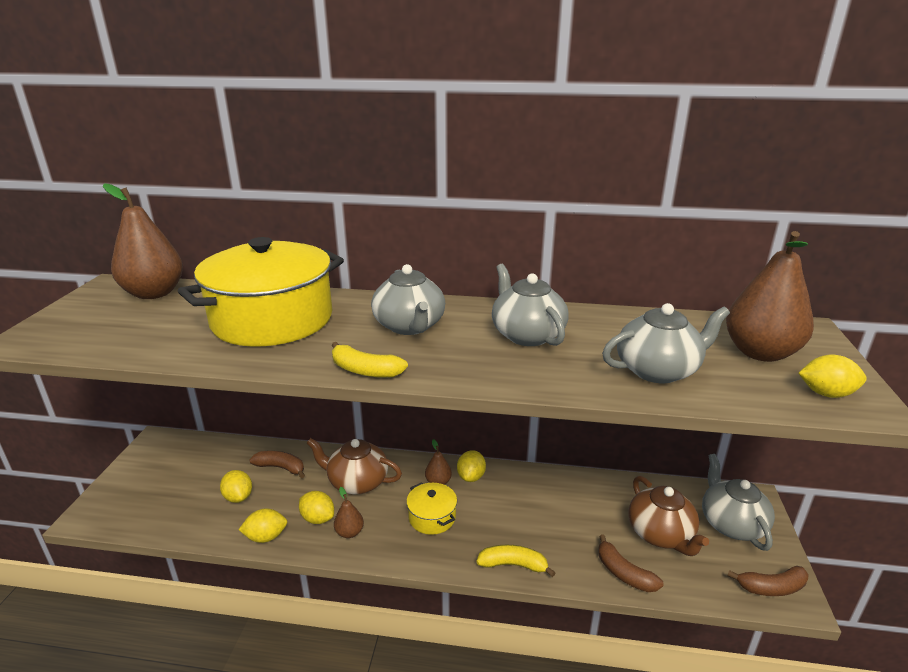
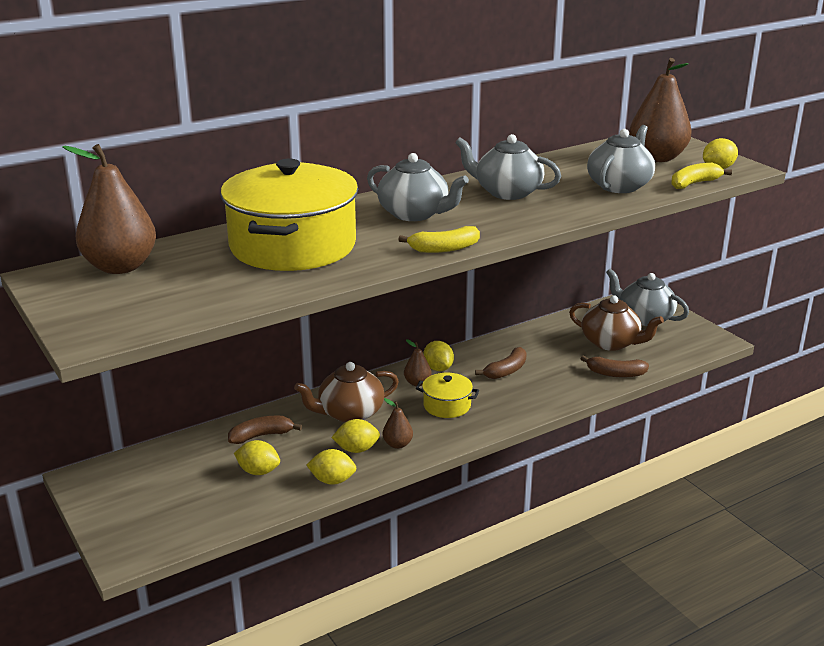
camera: 40 degrees left, 0 degrees up
yellow lemon [238,509,288,543] -> yellow lemon turned 60 degrees clockwise [307,449,357,485]
yellow banana [476,545,555,577] -> yellow banana moved to [671,163,732,189]
brown banana [728,566,809,596] -> brown banana moved to [475,347,527,379]

